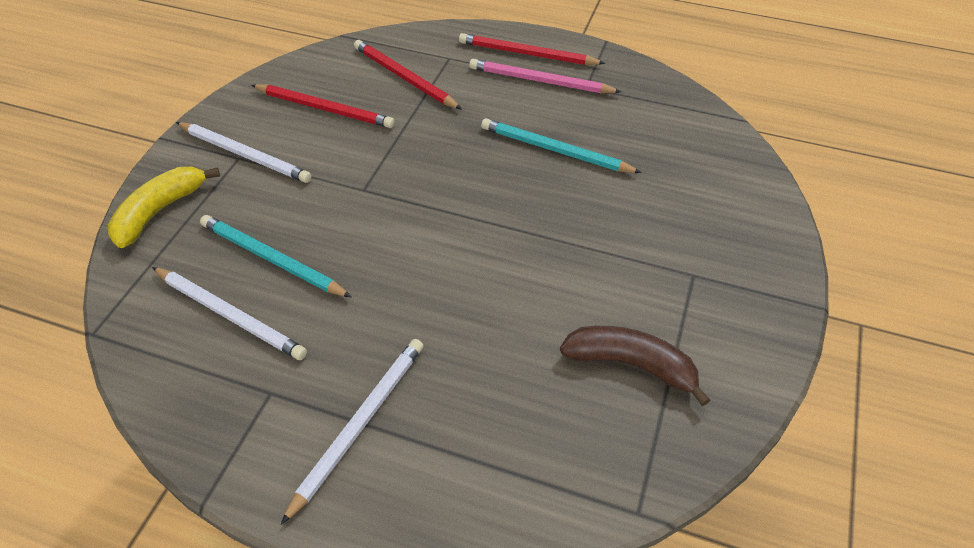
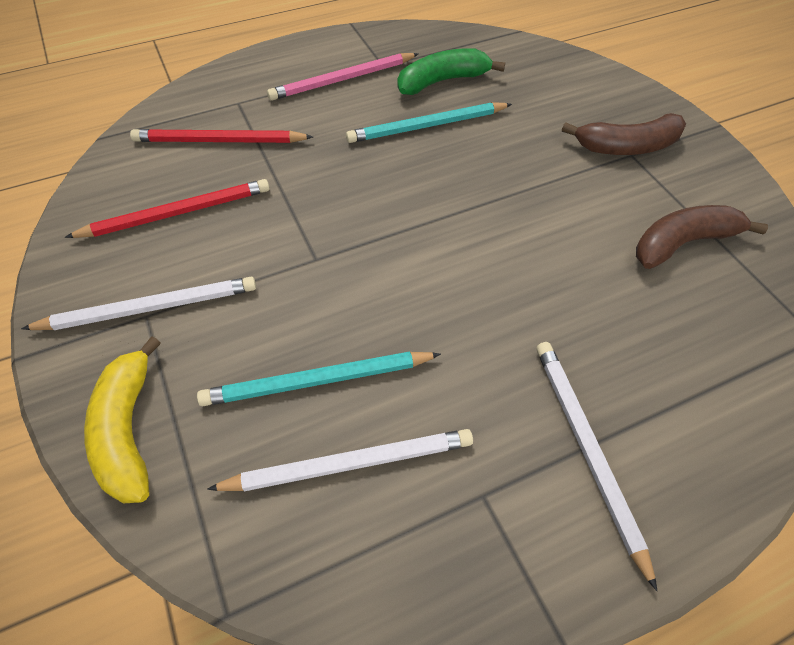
camera: 45 degrees left, 5 degrees up
red pencil [459,33,605,65] -> none
none -> green banana [397,48,505,95]
none -> brown banana [562,113,686,155]

